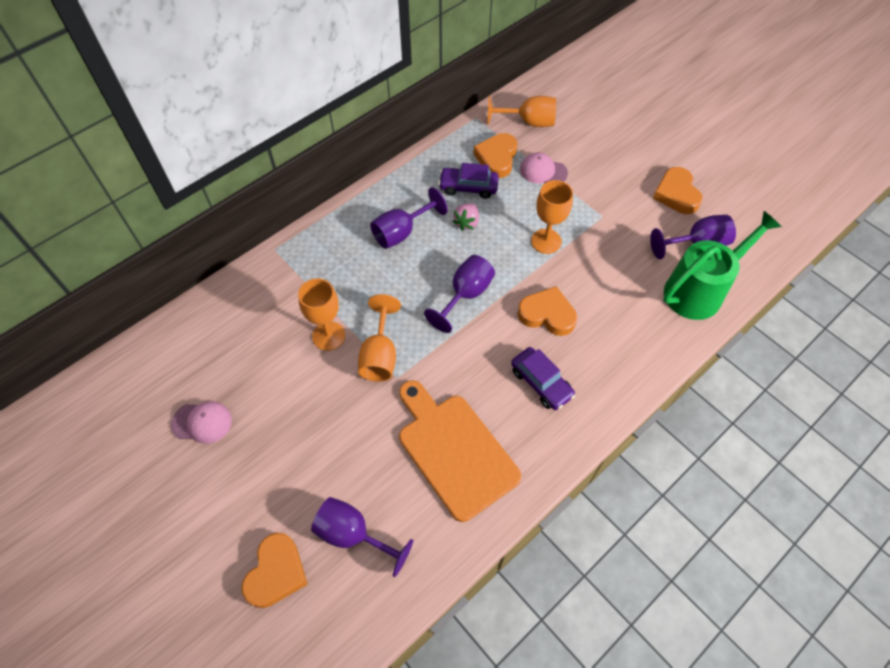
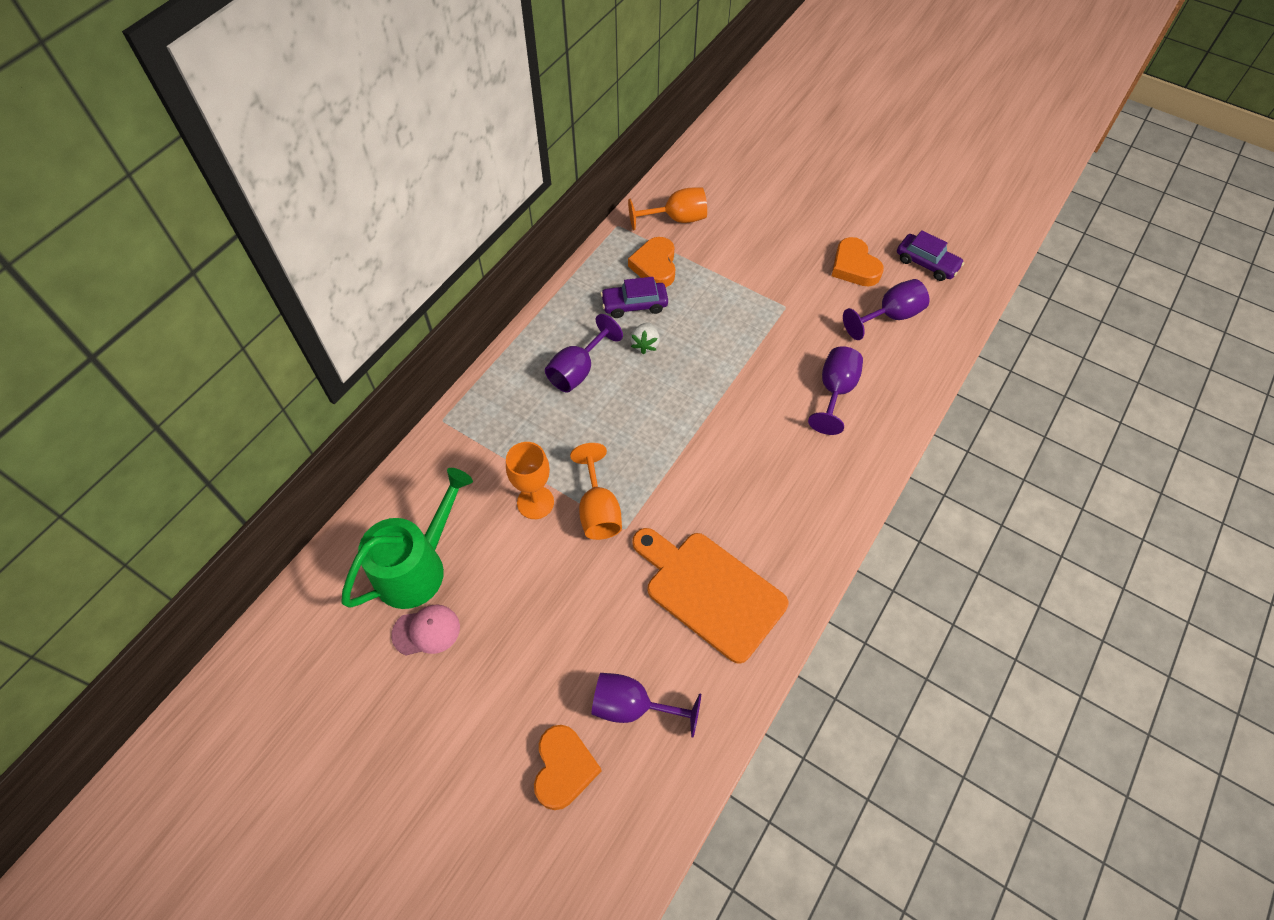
camera: 15 degrees left, 0 degrees up
purple goblet [424,255,495,333] -> purple goblet moved to [808,346,863,435]
pink strawberry [452,203,479,231] -> white strawberry [630,322,660,354]
purple car [511,347,576,410] -> purple car moved to [897,230,964,281]
orange heart [518,286,577,336] -> none
pink cap [520,152,568,184] -> none
orange goblet [531,180,573,254] -> none
green watering can [663,211,782,320] -> green watering can moved to [341,468,473,609]

